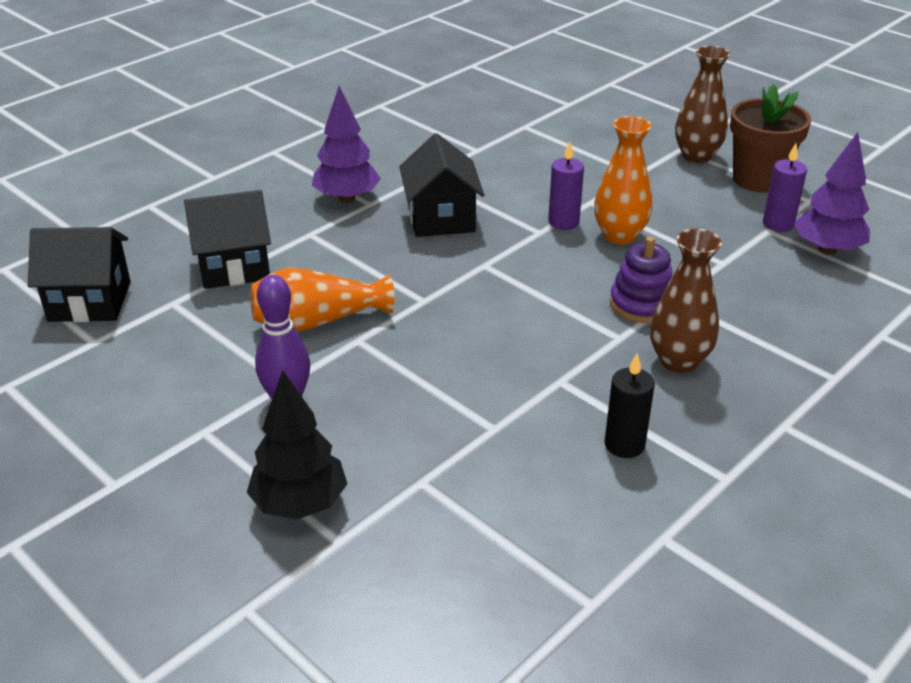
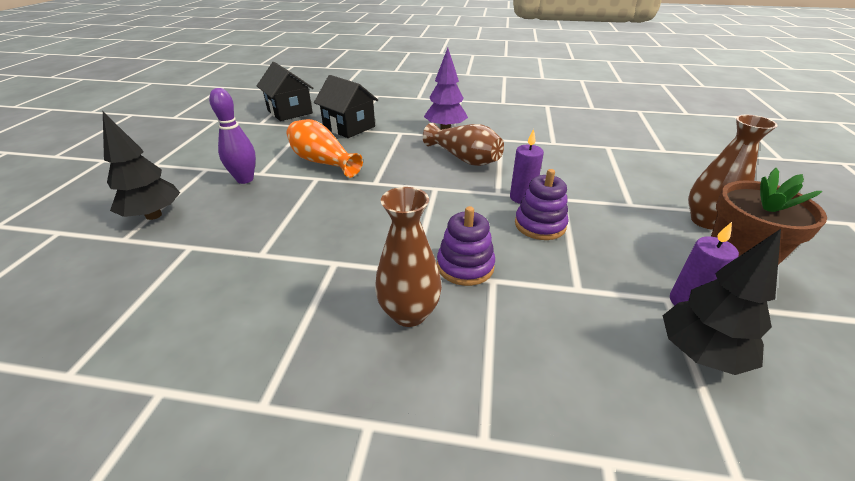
camera: 55 degrees right, 0 degrees up
black house [399,133,484,237] -> brown vase [423,123,504,166]
orange vase [594,116,652,245] -> purple stacking toy [515,169,568,240]
black candle [605,353,655,458] -> none
purple tree [794,132,870,255] -> black tree [663,229,781,375]

